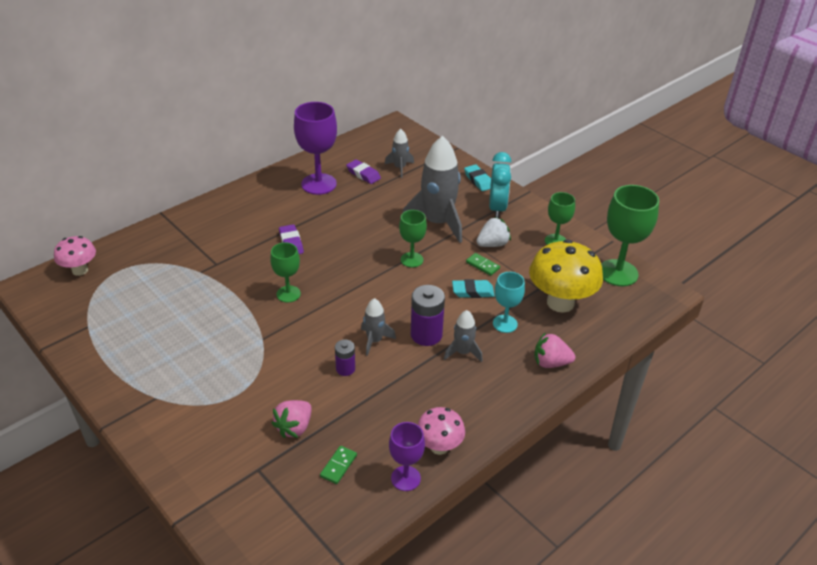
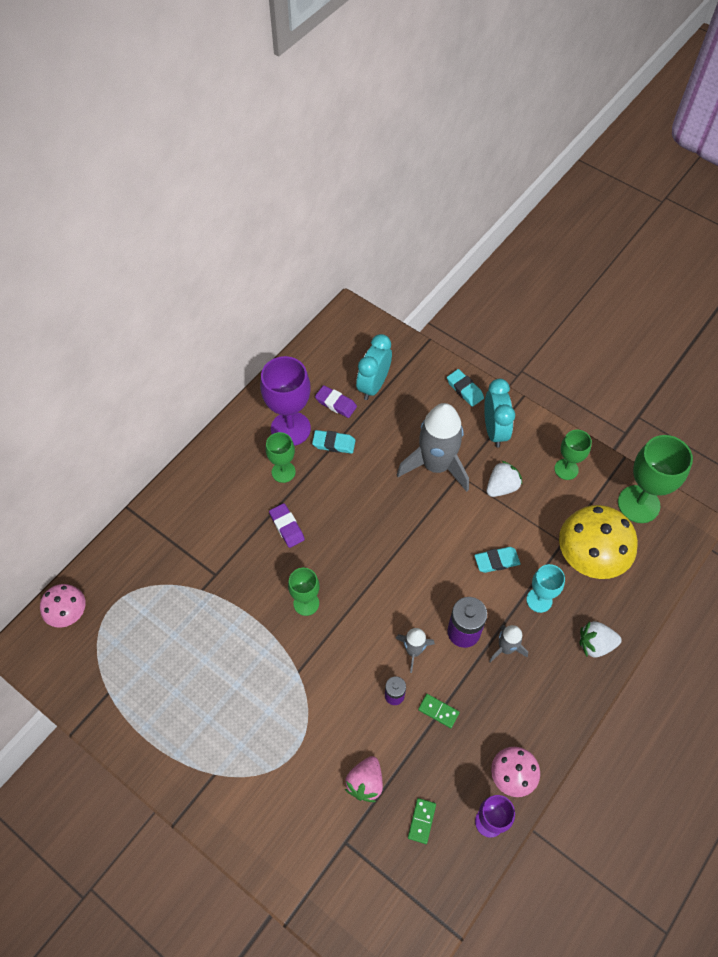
camera: 10 degrees left, 20 degrees up
grey rocket [385,129,414,178] -> turquoise clock [356,334,392,400]
green goblet [399,210,427,268] -> green goblet moved to [266,432,296,483]
green domino [466,253,500,276] -> green domino moved to [418,694,460,728]
pink strawberry [534,332,575,368] -> white strawberry [579,621,622,658]
none -> turquoise eraser [312,430,356,454]

